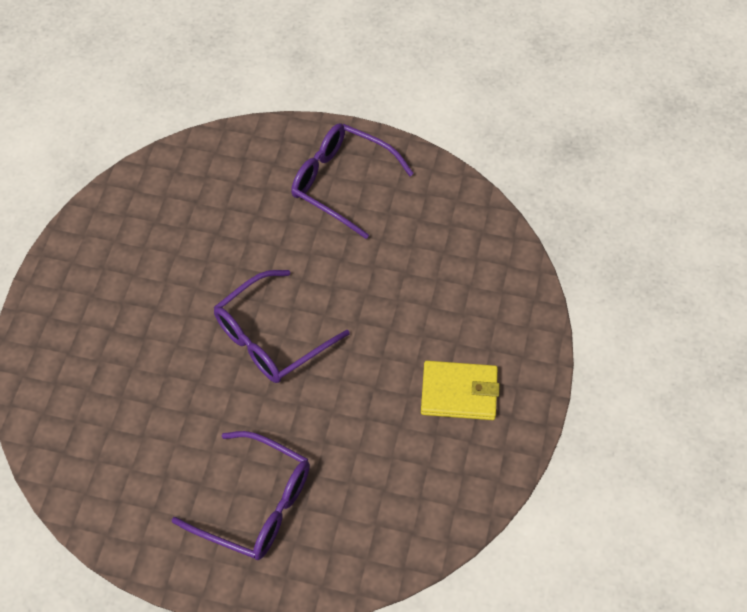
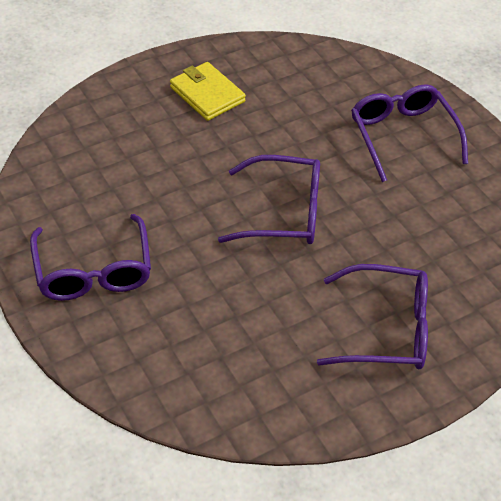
camera: 135 degrees left, 10 degrees down
none -> purple glasses [317,264,428,370]

